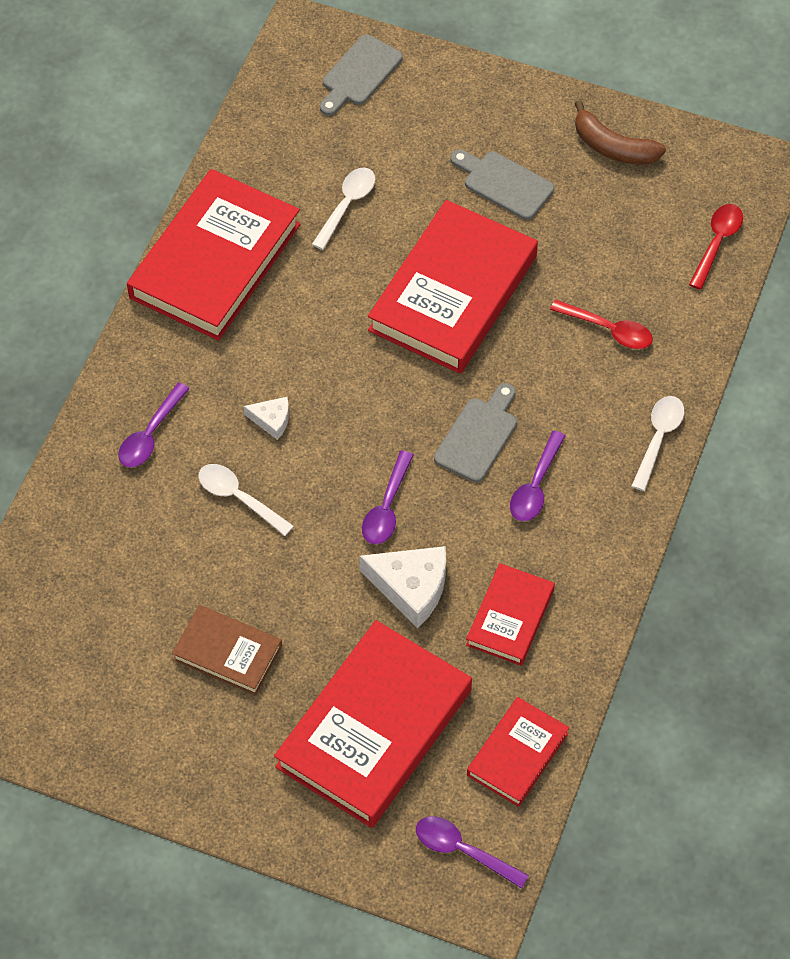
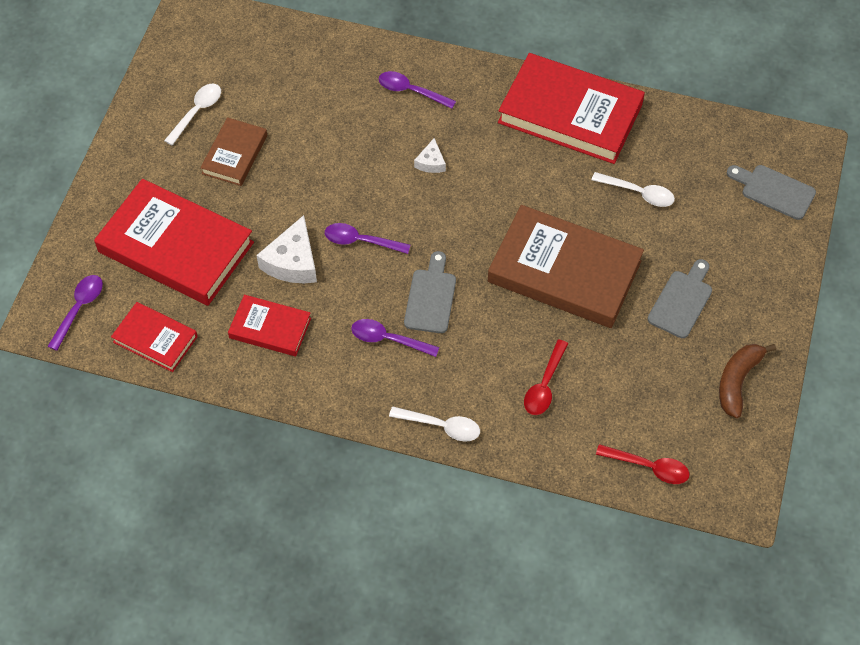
camera: 85 degrees right, 0 degrees up
white spoon [198,464,294,536] -> white spoon moved to [164,84,221,146]
red book [368,200,538,374] -> brown book [488,205,644,328]
grey cutting board [434,383,517,482] -> grey cutting board turned 105 degrees counterclockwise [404,251,456,333]

